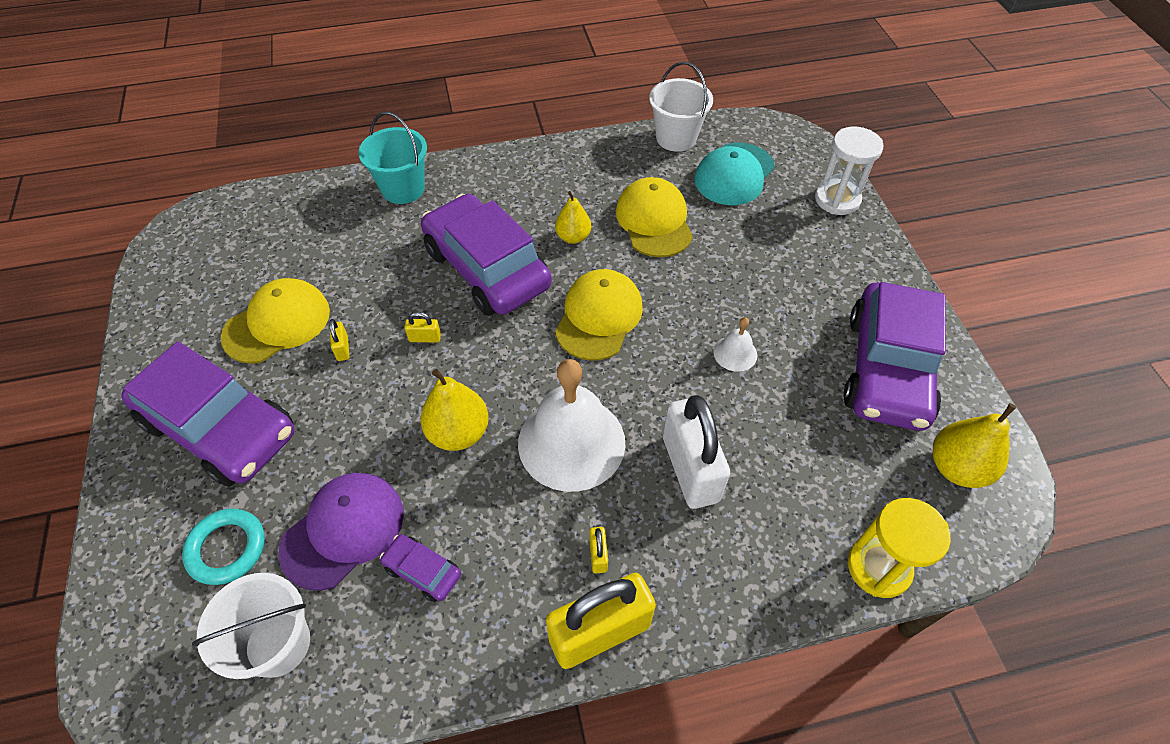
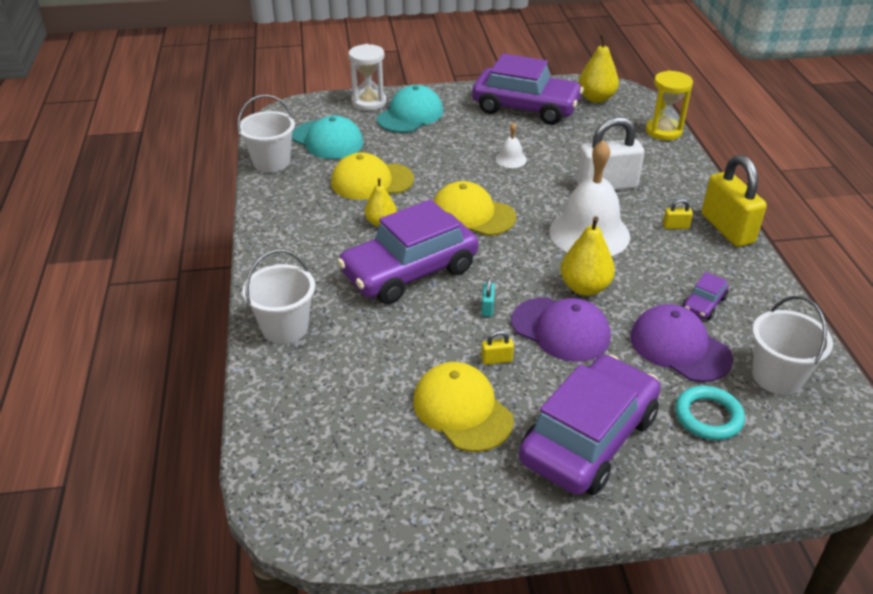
camera: 85 degrees left, 15 degrees down
turquoise bucket [359,112,427,204] -> white bucket [242,249,315,344]
yellow padlock [404,312,441,342] -> turquoise padlock [481,277,495,317]
none -> turquoise cap [377,85,443,133]
none -> purple cap [511,297,611,362]

